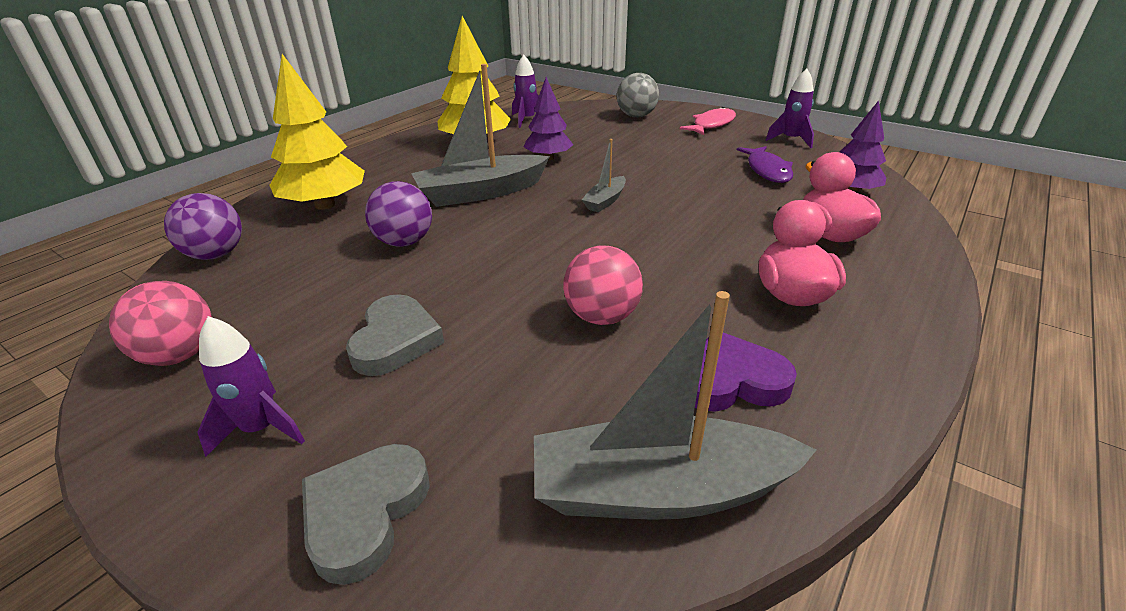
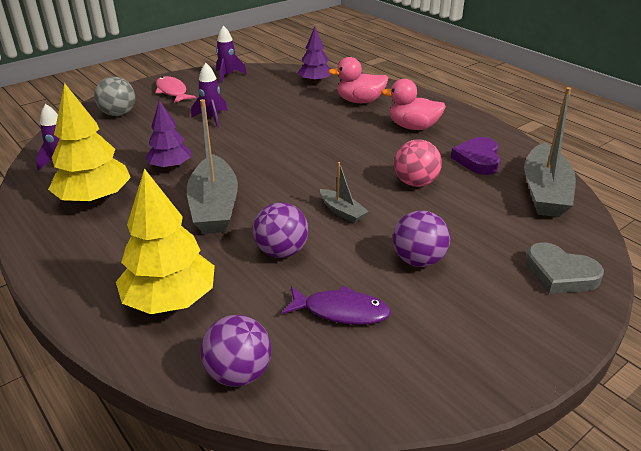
camera: 75 degrees left, 0 degrees up
pink ball [109,281,212,366] -> none
purple rocket [197,316,305,457] -> purple rocket moved to [191,63,228,127]
grey heart [346,294,444,376] -> purple ball [393,210,450,267]
grey boat [581,139,626,212] -> grey boat moved to [320,162,369,223]
purple fish [737,146,793,183] -> purple fish moved to [282,285,391,325]

